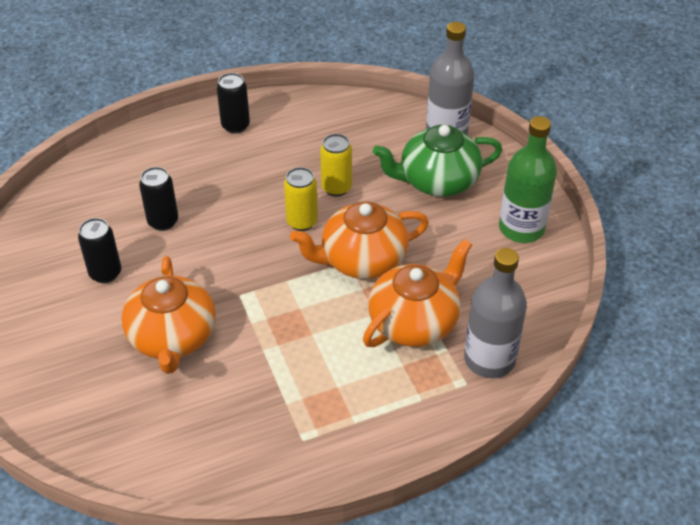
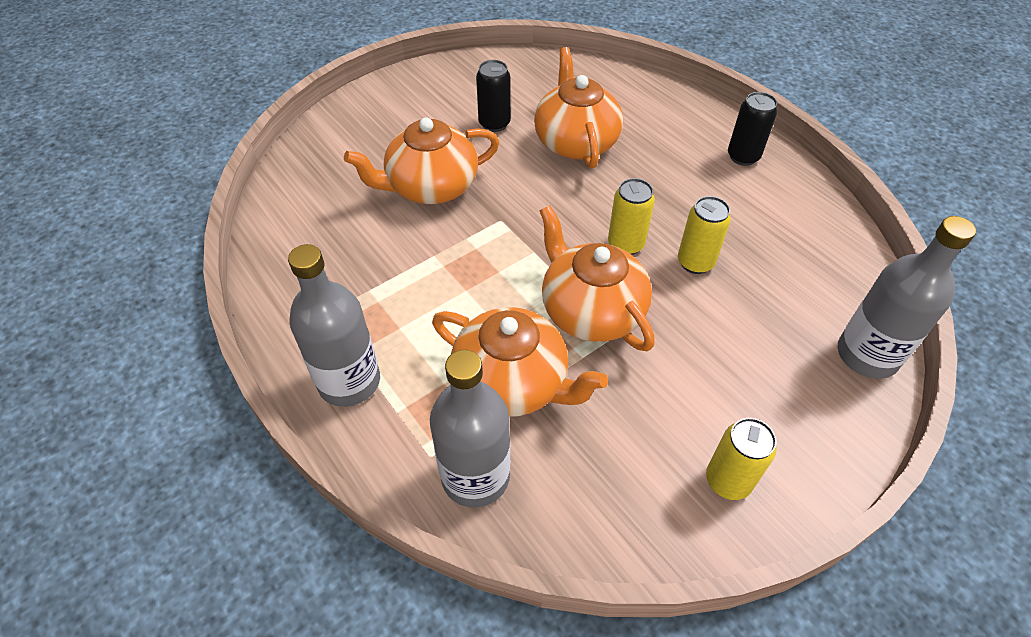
camera: 75 degrees right, 5 degrees up
black can [139,167,178,231] -> orange teapot [534,47,623,169]
green teapot [373,125,502,197] -> none
green bottle [499,116,557,243] -> yellow can [706,418,777,500]
none -> grey bottle [288,244,380,407]

